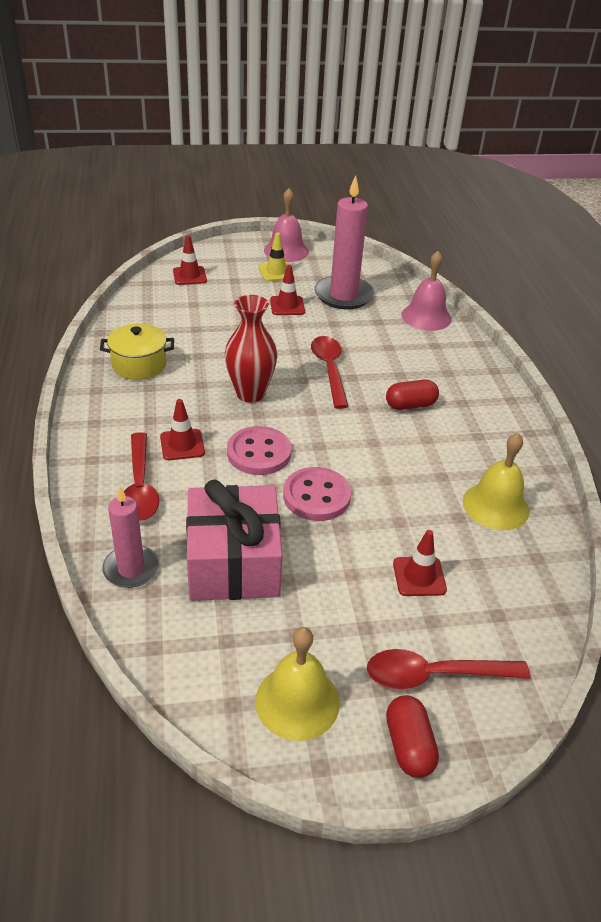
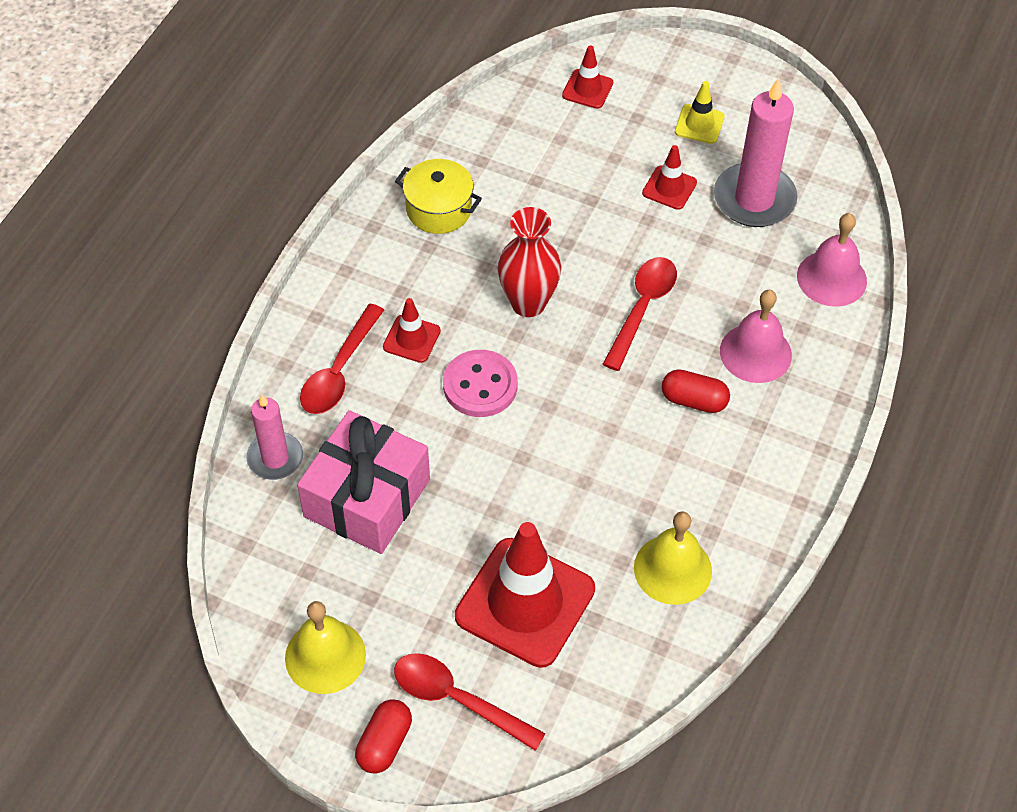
camera: 35 degrees right, 15 degrees up
pink bell [264,188,309,262] -> pink bell moved to [720,290,792,383]
pink button [283,467,351,521] -> none
red traffic cone [393,530,447,596] -> red traffic cone [455,522,595,668], size x2.14

